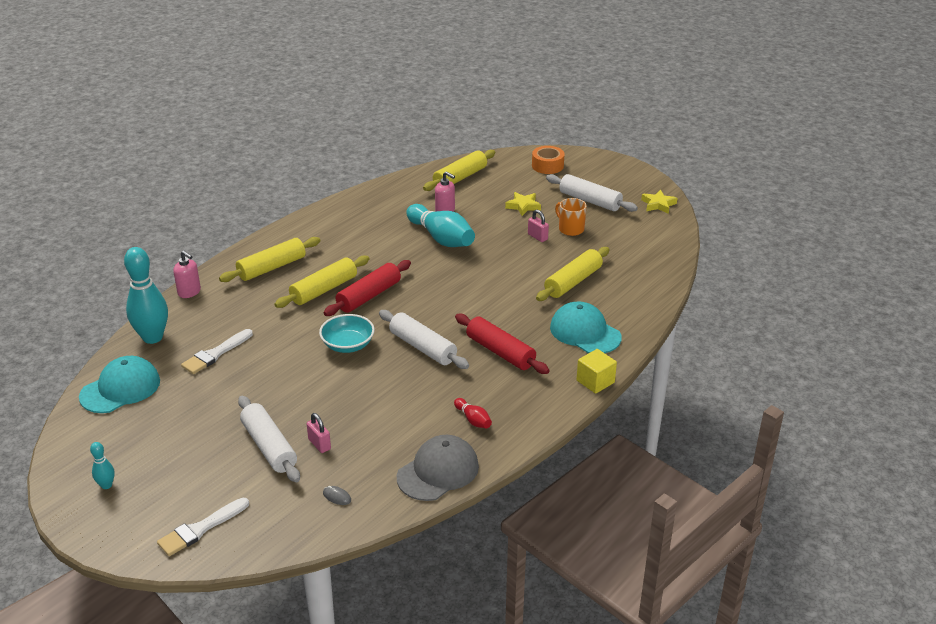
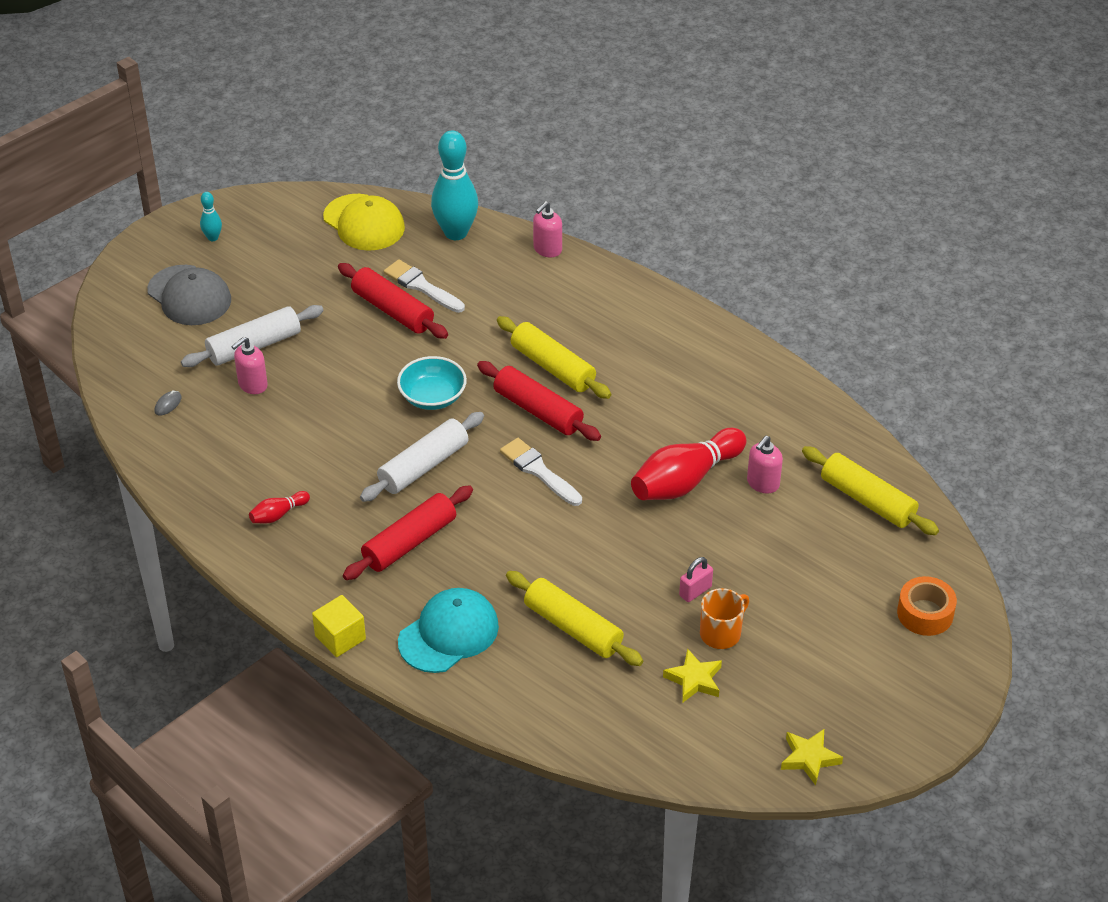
camera: 90 degrees right, 10 degrees up
turquoise cap [79,356,160,413] -> yellow cap [323,194,405,251]
white brush [157,498,249,556] -> white brush moved to [500,438,582,506]
yellow rolling pin [219,237,320,282] -> none
pink padlock [307,413,331,453] -> pink soap dispenser [231,337,268,394]
grey cap [397,435,479,501] -> grey cap moved to [147,265,231,325]
turquoise bowling pin [406,204,475,247] -> red bowling pin [631,428,746,500]
yellow star [505,192,541,216] -> yellow star moved to [663,648,722,703]
white rolling pin [546,174,638,212] -> none
none -> red rolling pin [338,263,448,339]

